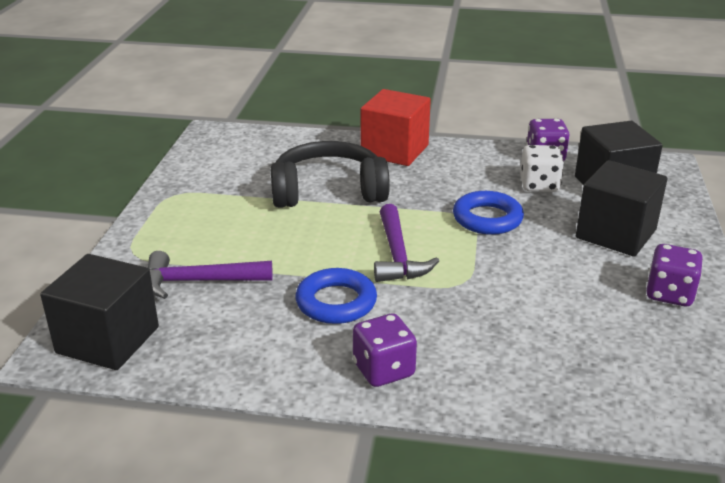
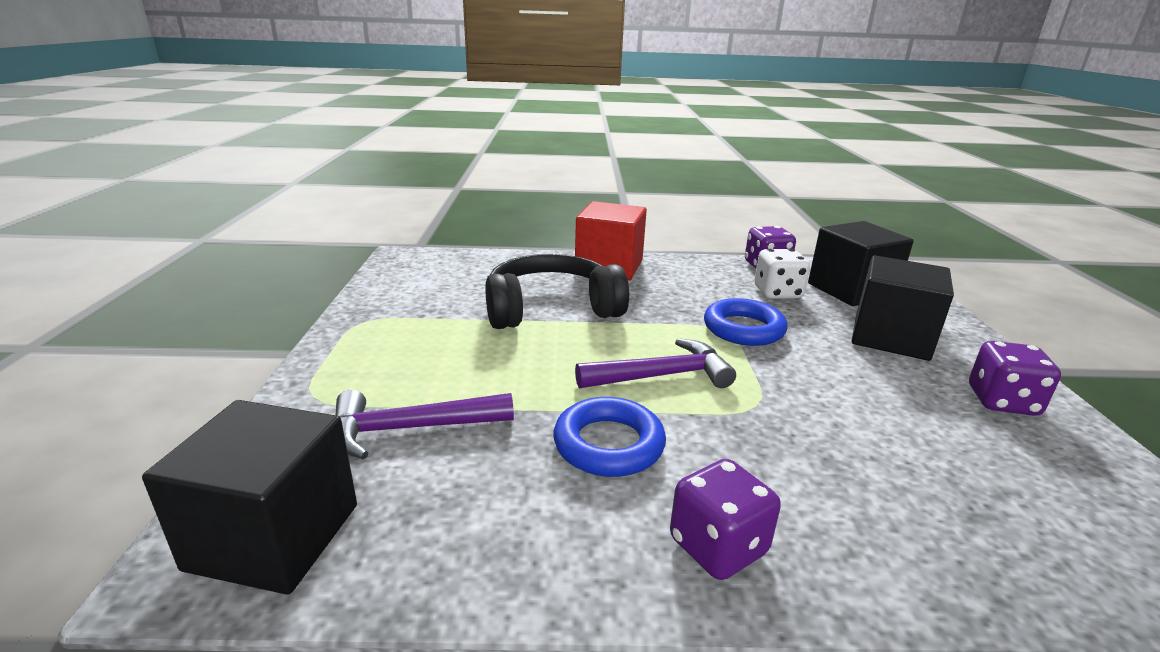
camera: 10 degrees left, 5 degrees down
purple hammer [374,204,439,282] -> purple hammer turned 90 degrees counterclockwise [575,338,736,388]

